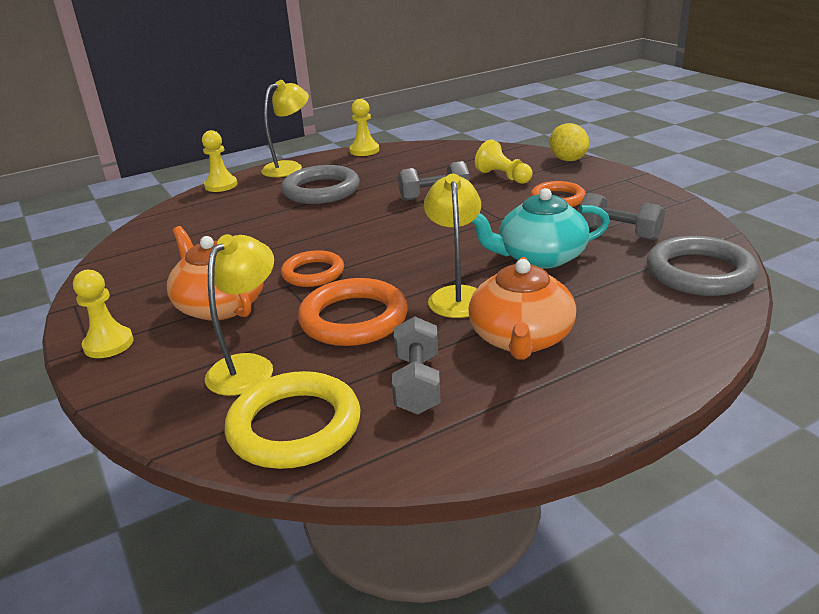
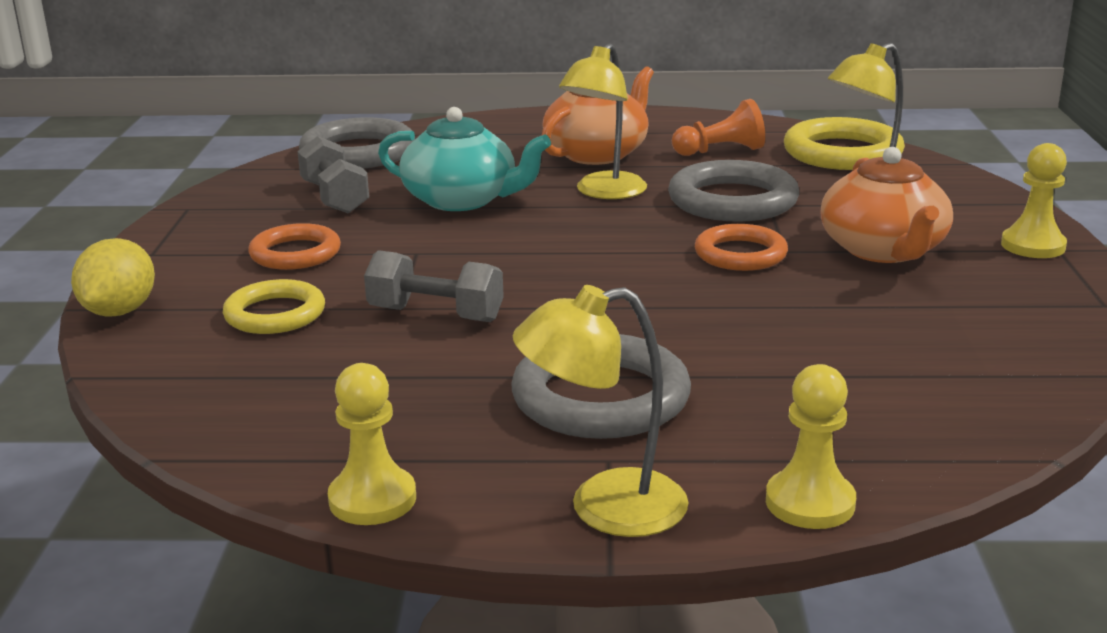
camera: 150 degrees left, 5 degrees down
orange ring [298,278,408,346] -> grey ring [668,160,799,222]
grey dumbbell [392,316,441,414] -> orange pawn [672,99,765,156]
yellow pawn [475,140,533,184] -> yellow ring [223,279,325,334]

